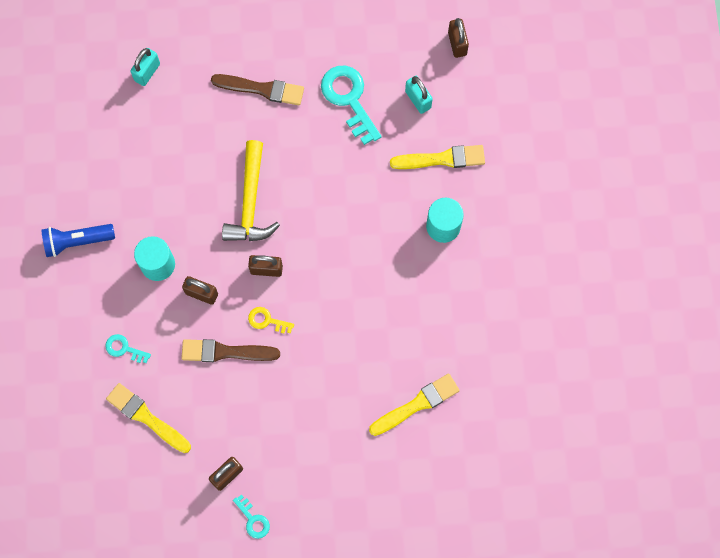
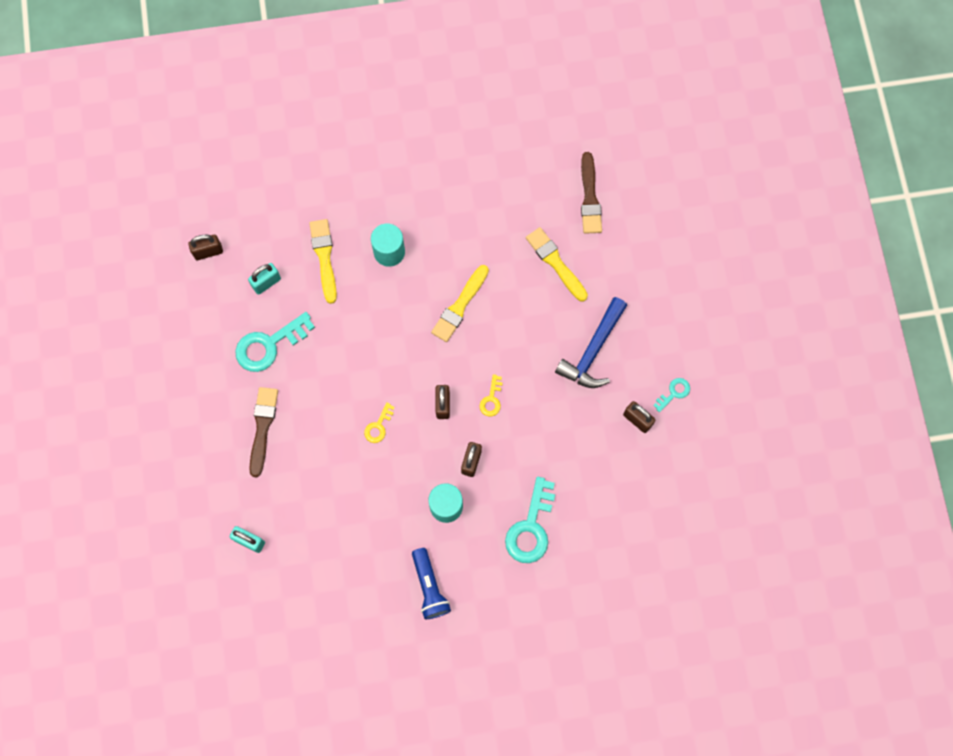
camera: 95 degrees left, 0 degrees up
turquoise key [105,334,151,363] -> turquoise key [505,477,555,563], size x1.97
yellow brush [106,383,191,453] -> yellow brush moved to [431,265,489,342]
brown brush [181,339,280,362] -> brown brush moved to [581,152,602,234]
yellow hammer [222,140,280,241] -> yellow key [364,403,395,443]
none -> blue hammer [555,297,627,388]

